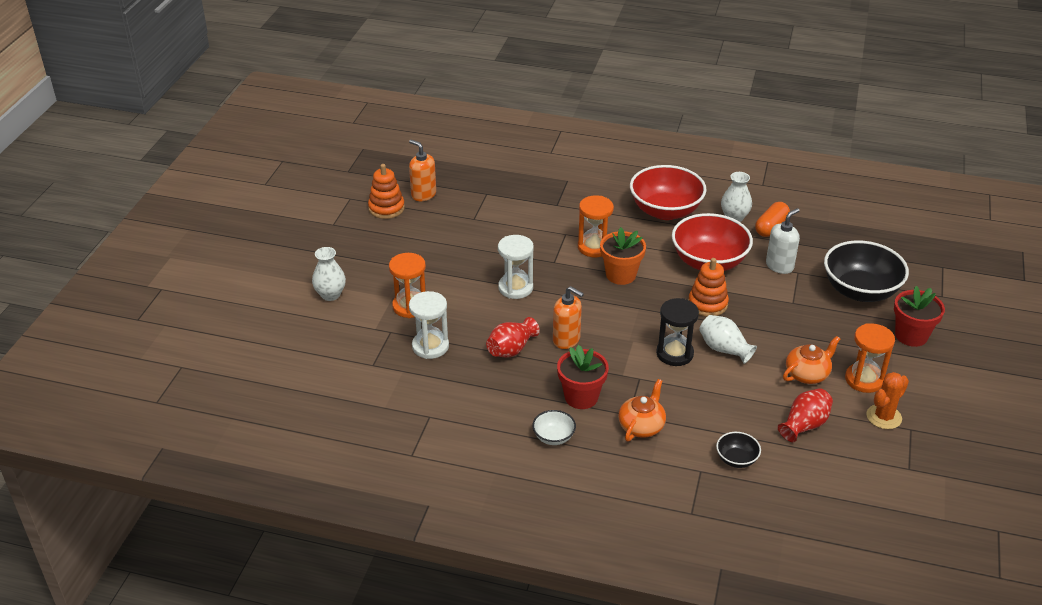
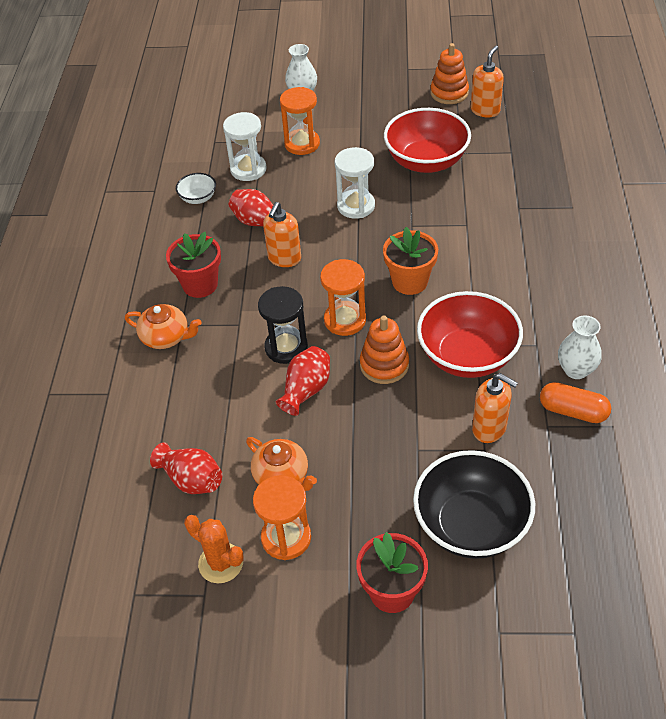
camera: 80 degrees right, 10 degrees up
white bowl [532,410,576,445] -> white bowl moved to [176,173,216,204]
orange hourglass [578,196,614,257] -> orange hourglass moved to [320,259,366,336]
red bowl [630,165,707,220] -> red bowl moved to [384,108,471,173]
white vase [699,315,757,364] -> red vase [275,346,330,416]
black bowl [716,432,761,468] -> none
white soap dispenser [766,208,800,274] -> orange soap dispenser [472,373,518,443]

